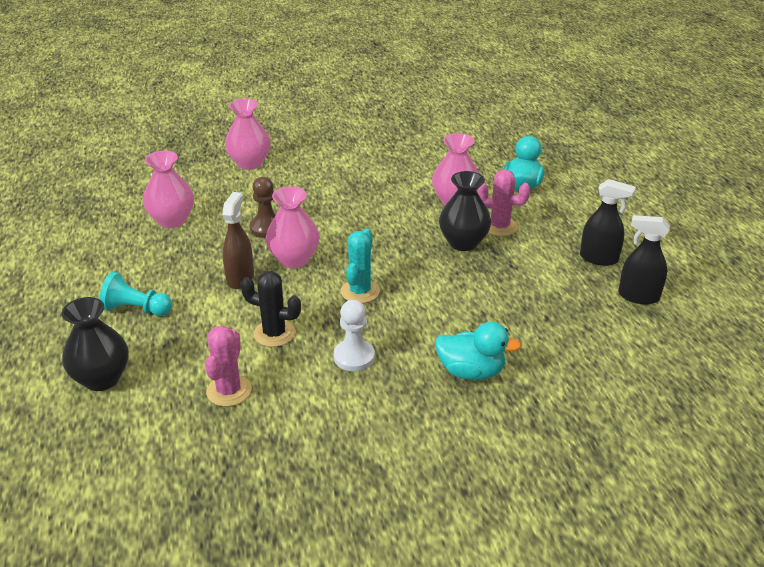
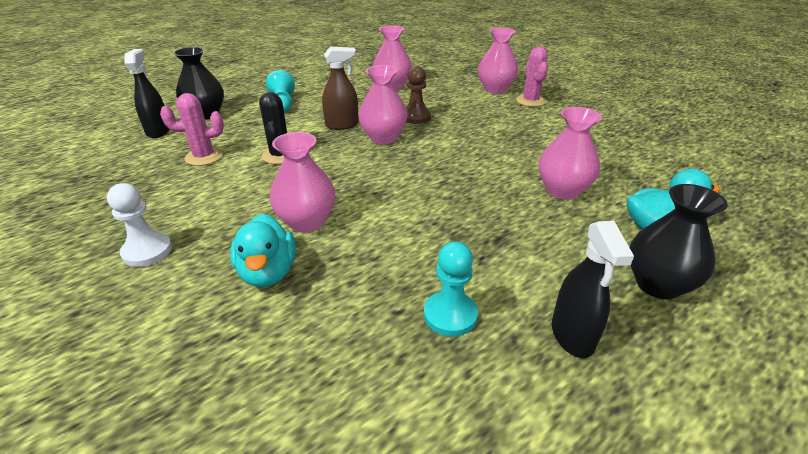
camera: 65 degrees right, 0 degrees up
white pawn [333,300,375,371] -> white pawn moved to [107,183,172,267]
turquoise cactus [341,228,380,303] -> none
black vase [439,171,491,251] -> black vase moved to [630,184,728,299]
pink cactus [477,169,531,236] -> pink cactus moved to [516,47,548,107]
black spray bottle [618,215,670,304] -> black spray bottle moved to [124,49,169,138]
none -> pink vase [270,132,335,232]
none -> turquoise pawn [424,242,478,336]

